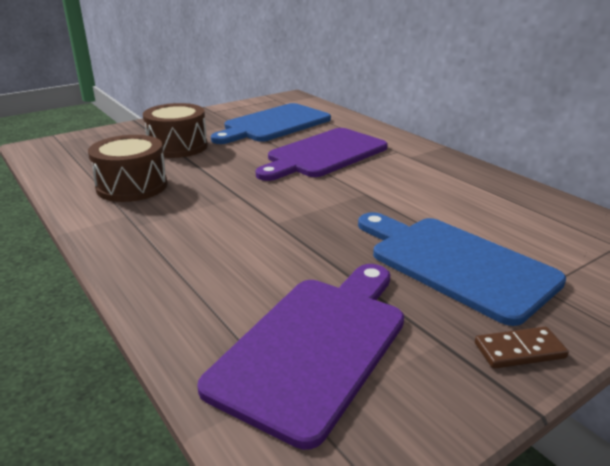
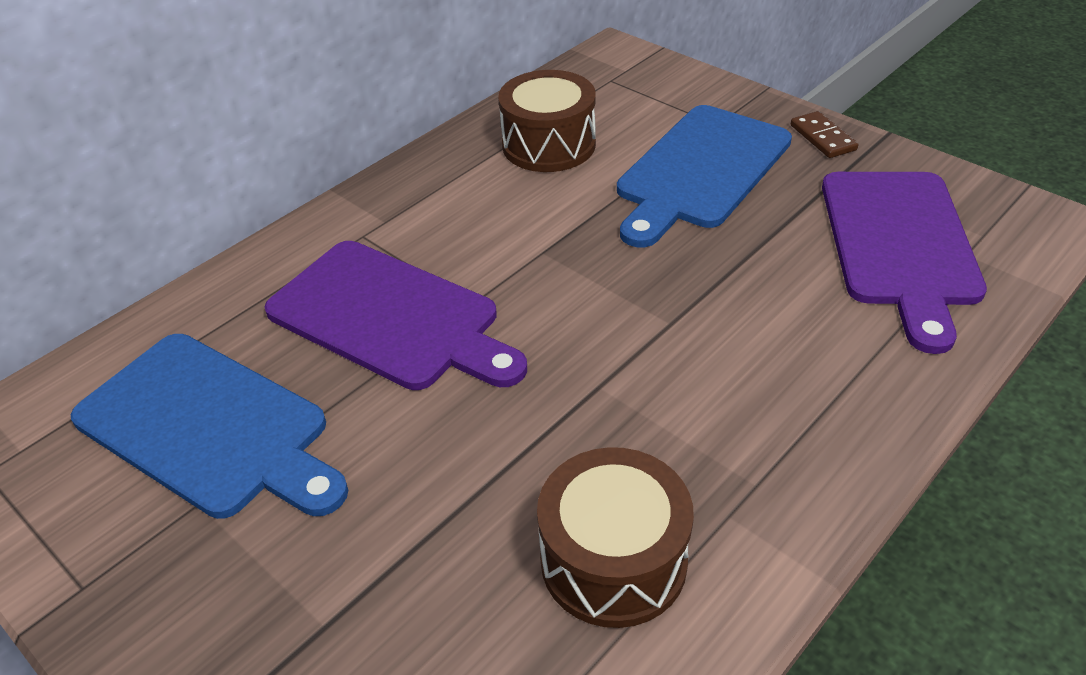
camera: 100 degrees left, 15 degrees up
brown drum [143,103,208,158] -> brown drum moved to [498,70,596,172]
purple cutting board [197,264,404,450] -> purple cutting board turned 105 degrees counterclockwise [822,172,987,354]

